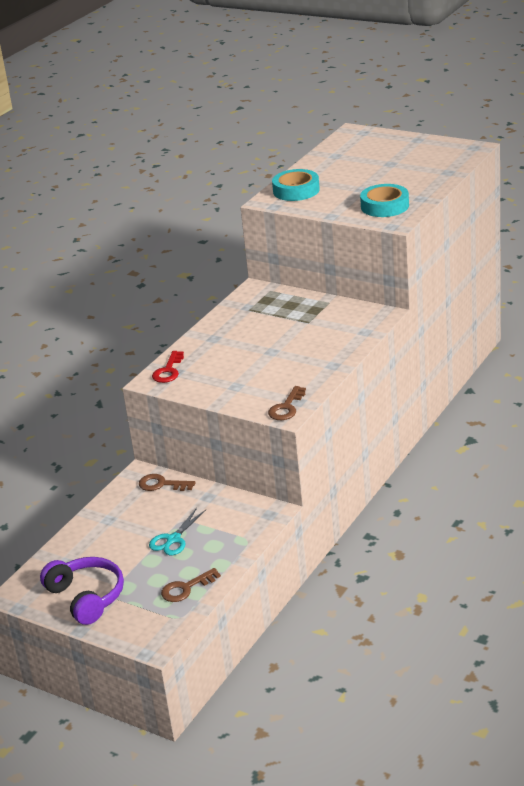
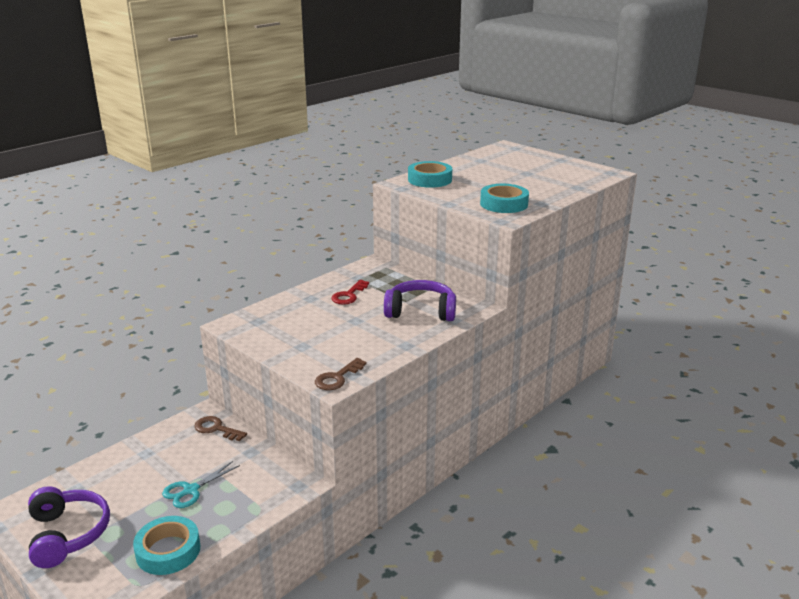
camera: 10 degrees right, 5 degrees down
red key [152,351,184,383] -> red key moved to [331,280,369,305]
brown key [161,568,221,602] -> turquoise tape [133,516,200,575]
none -> purple headphones [384,280,456,321]

